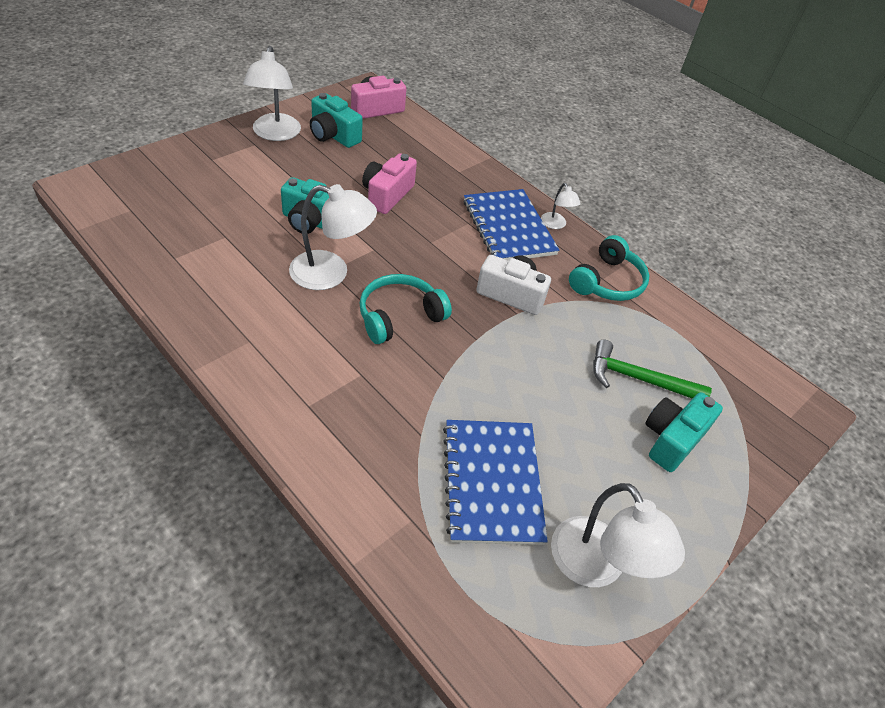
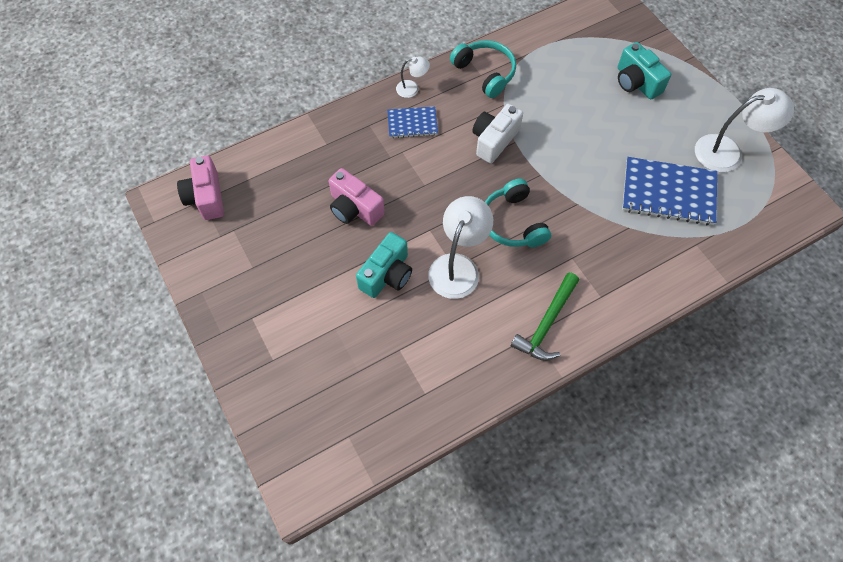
camera: 70 degrees left, 15 degrees up
white lamp [243,46,301,141] -> none
turquoise camera [310,93,363,148] -> none
blue notebook [463,189,560,261] -> blue notebook [387,106,438,138], size x0.57
green hammer [593,340,712,399] -> green hammer moved to [511,273,579,361]

